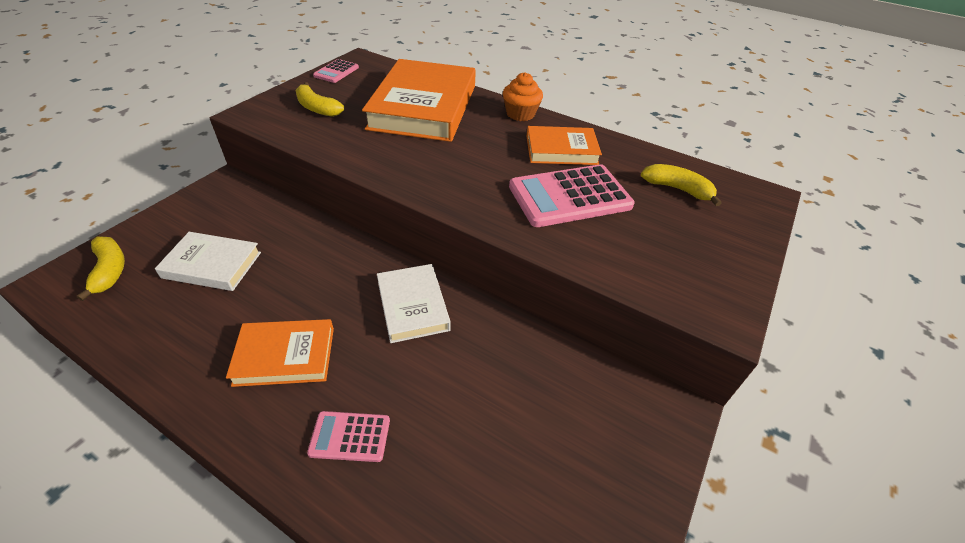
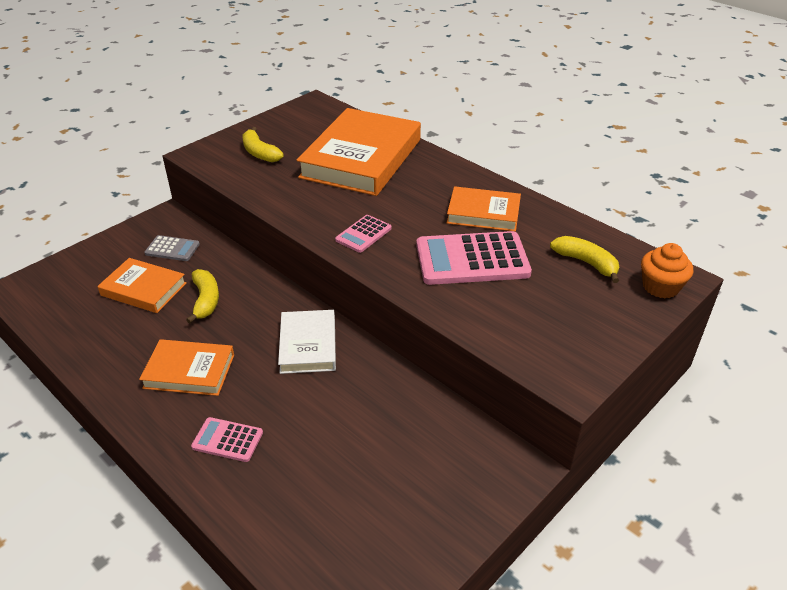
camera: 15 degrees right, 5 degrees down
yellow banana [77,237,125,301] -> yellow banana moved to [186,269,219,323]
white book [155,232,261,291] -> orange book [98,258,187,313]
pink calculator [313,59,359,83] -> pink calculator moved to [335,215,392,253]
orange cupcake [503,72,543,121] -> orange cupcake moved to [641,243,693,298]
none -> grey calculator [145,235,200,261]

